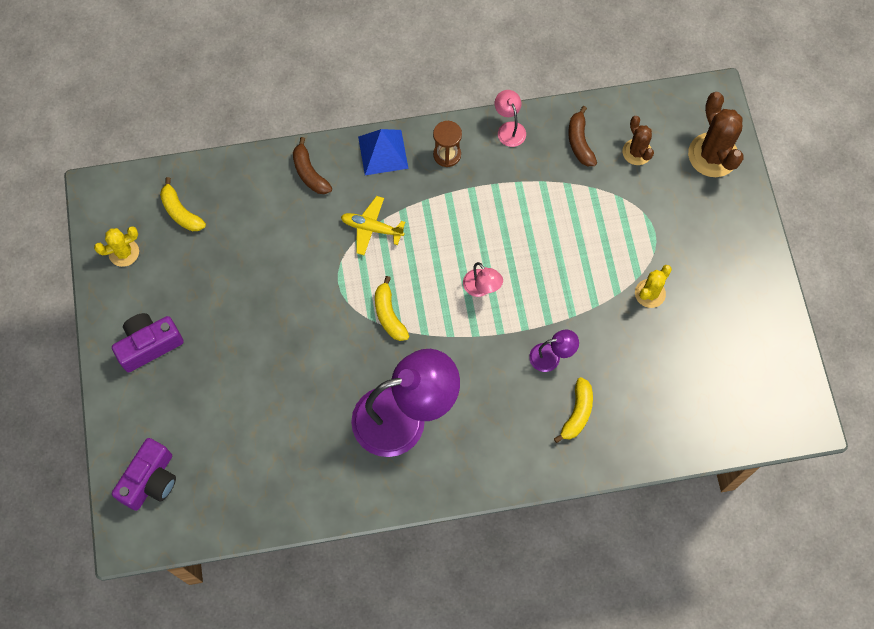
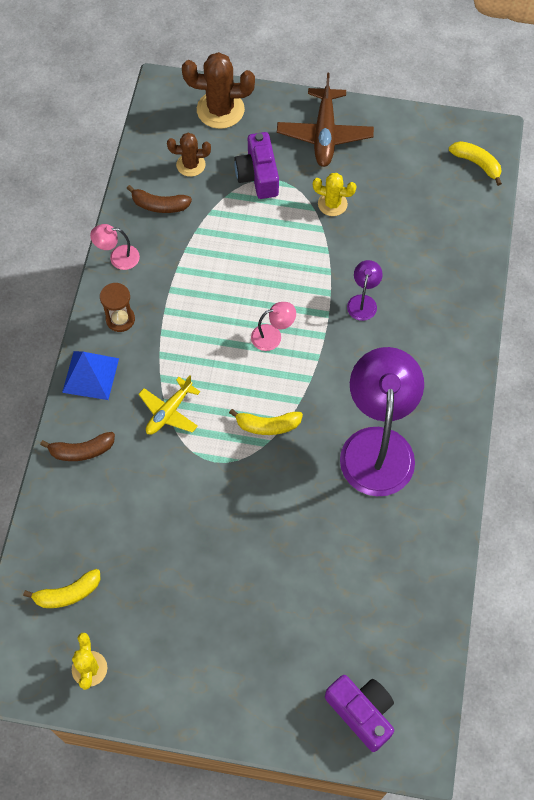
camera: 70 degrees left, 5 degrees down
purple camera [112,313,184,372] -> purple camera moved to [234,132,279,199]
yellow banana [554,377,593,443] -> yellow banana moved to [449,141,502,186]
yellow cactus [635,265,672,308] -> yellow cactus turned 45 degrees counterclockwise [313,173,357,216]
none -> brown plane [277,73,374,167]

